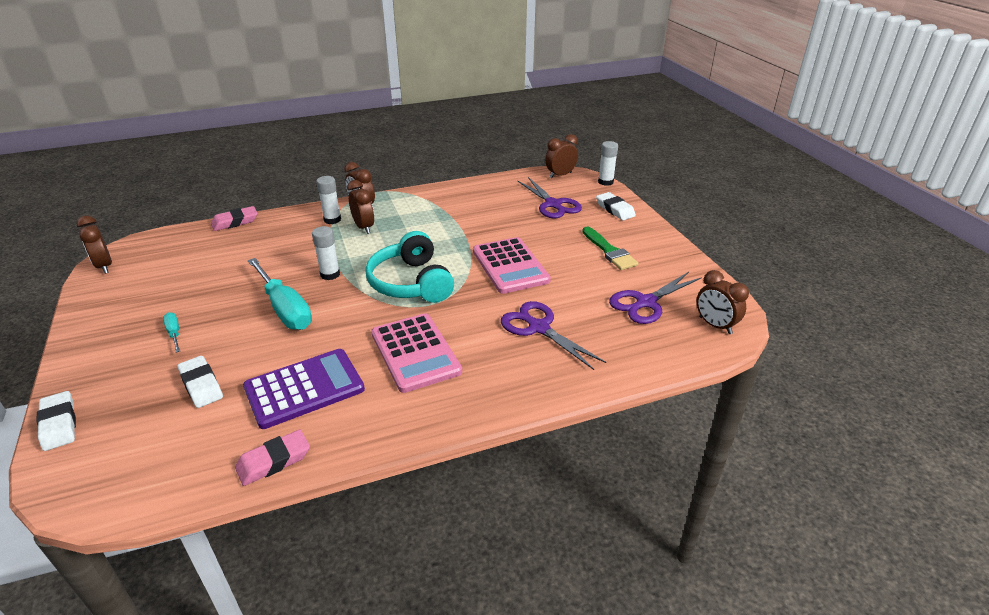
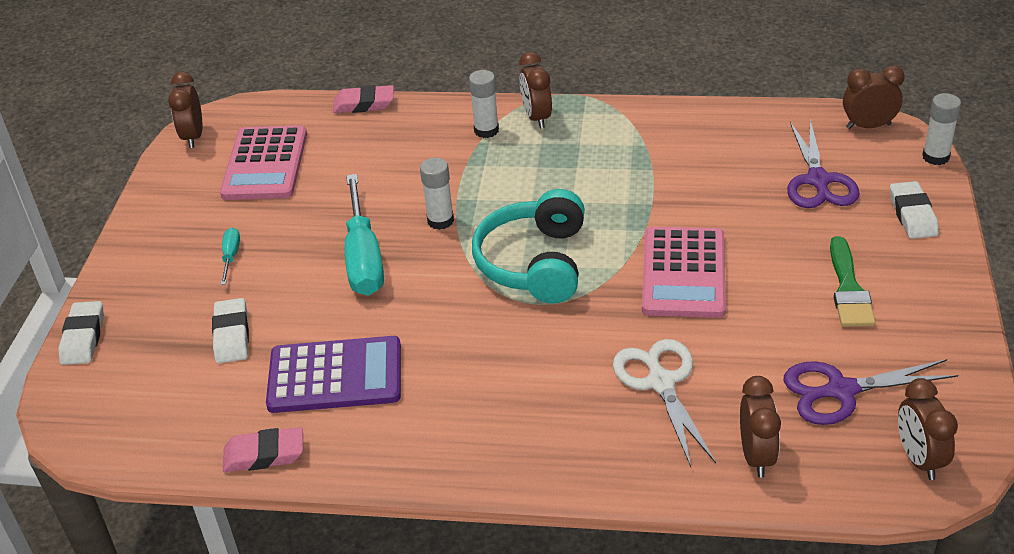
camera: 30 degrees right, 5 degrees up
brown clock [347,180,374,234] -> brown clock moved to [740,376,781,477]
pink calculator [371,313,462,393] -> pink calculator moved to [220,125,307,200]
purple scissors [501,301,606,370] -> white scissors [613,339,716,467]

